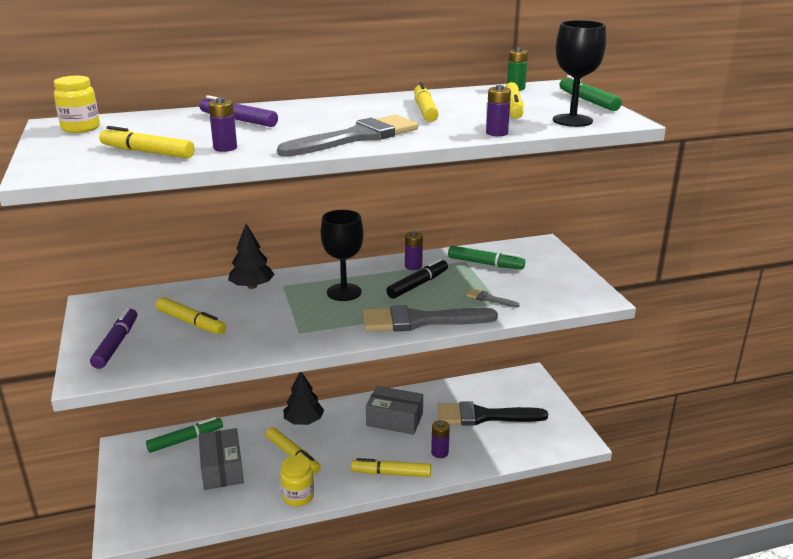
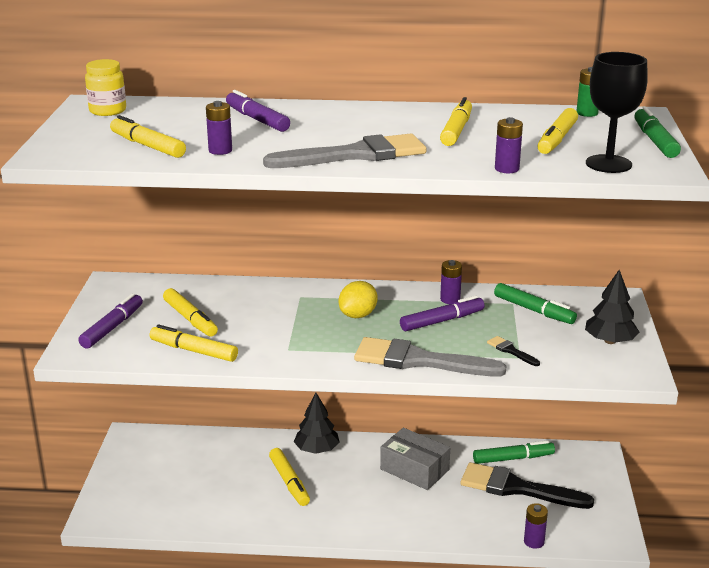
camera: 20 degrees right, 0 degrees up
green marker [146,417,223,453] -> green marker moved to [473,441,555,464]
grey box [199,428,244,490] -> none
black tree [228,224,275,289] -> black tree moved to [585,270,639,344]
yellow jar [280,455,314,507] -> none
black goblet [321,210,363,301] -> yellow lemon [339,281,378,318]
yellow marker [351,458,431,477] -> yellow marker moved to [150,325,238,362]
black marker [386,258,448,299] -> purple marker [400,295,484,331]
purple battery [431,420,450,458] -> purple battery moved to [524,503,548,549]
grey brush [466,289,520,308] -> black brush [487,336,540,366]

